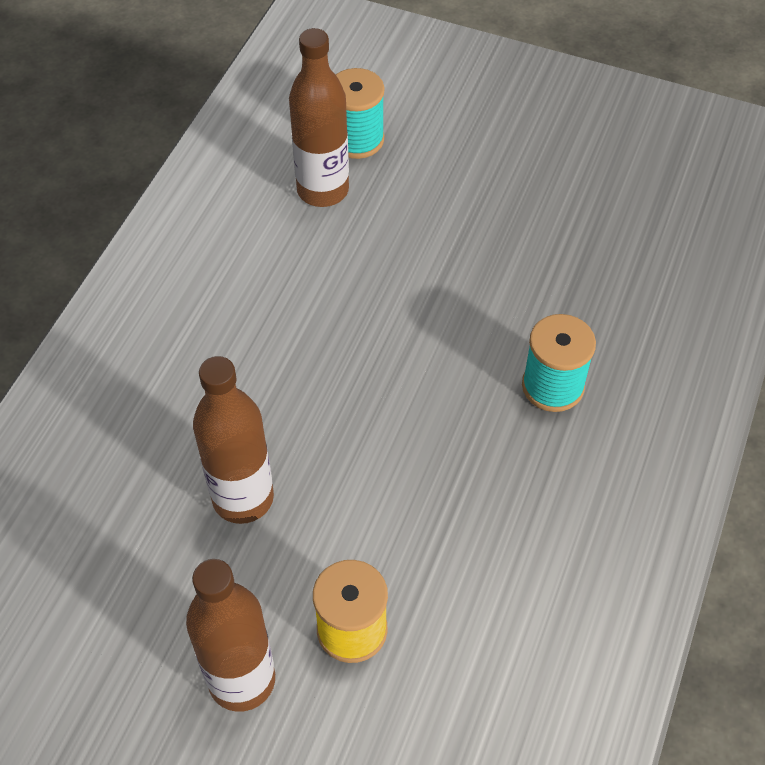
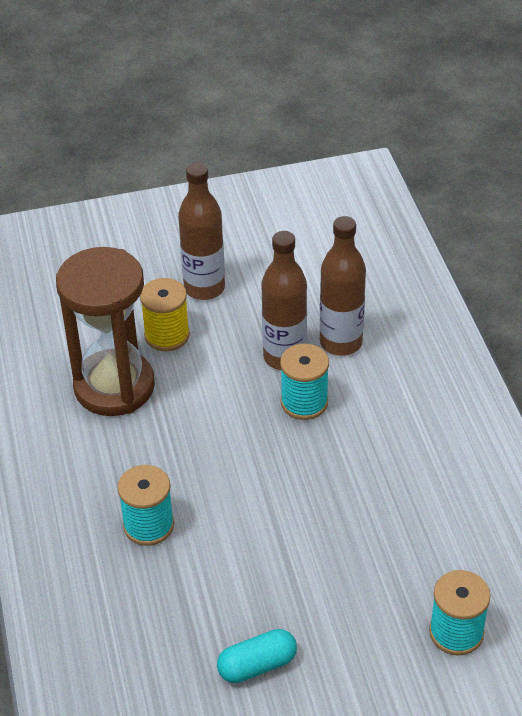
camera: 145 degrees right, 10 degrees down
brown bottle [289,28,349,207] -> brown bottle moved to [320,216,366,356]
none -> brown hourglass [56,247,155,416]
none -> turquoise capsule [217,629,297,683]
none -> turquoise spool [280,344,329,420]

